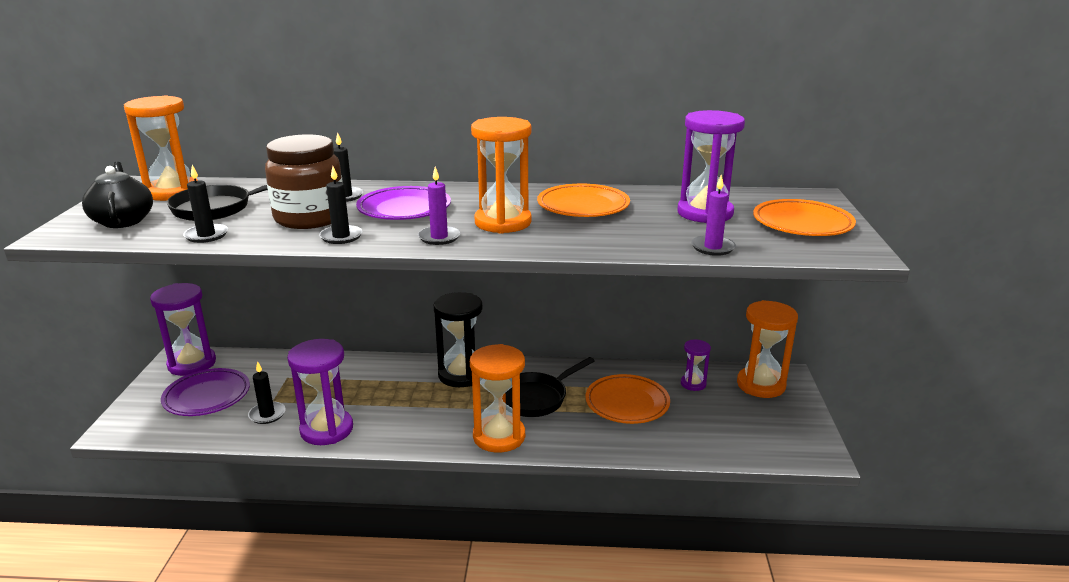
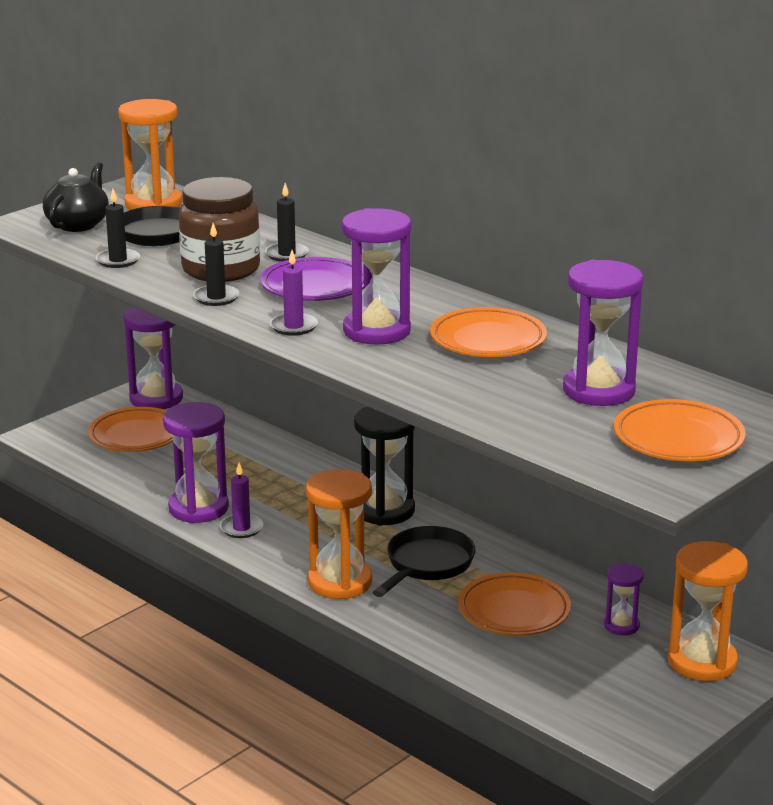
camera: 40 degrees right, 0 degrees up
purple plate [161,368,250,416] -> orange plate [88,407,173,452]
black candle [248,361,286,424] -> none
orange hourglass [471,117,532,234] -> purple hourglass [342,208,411,345]
black pan [506,357,594,417] -> black pan turned 120 degrees clockwise [372,526,475,597]
purple candle [691,175,736,256] -> purple candle moved to [220,463,263,538]

